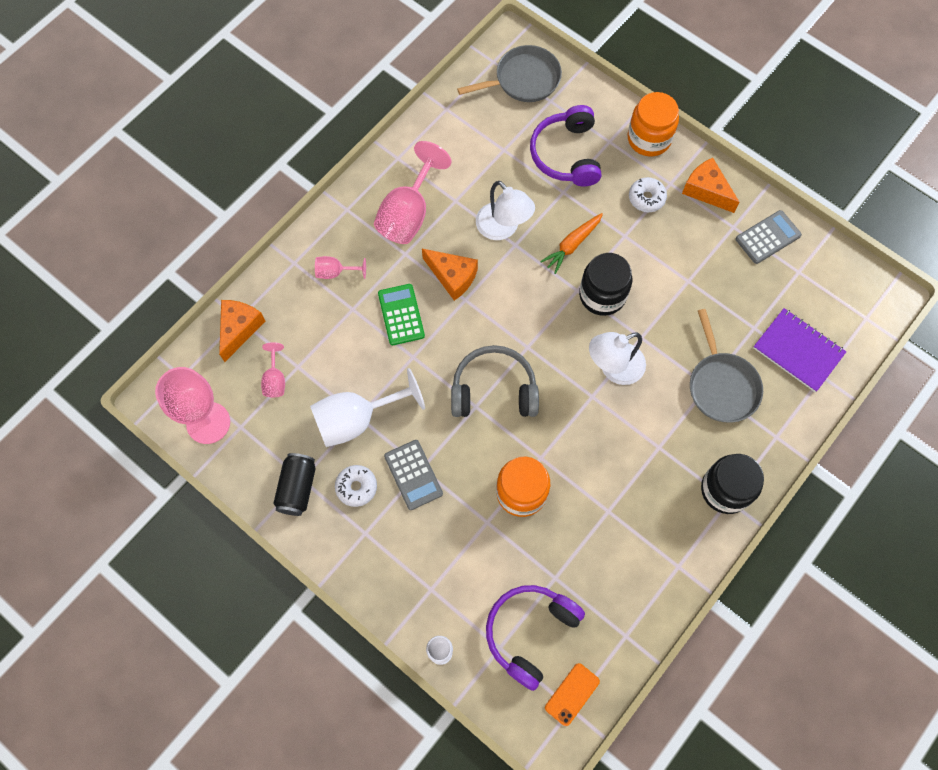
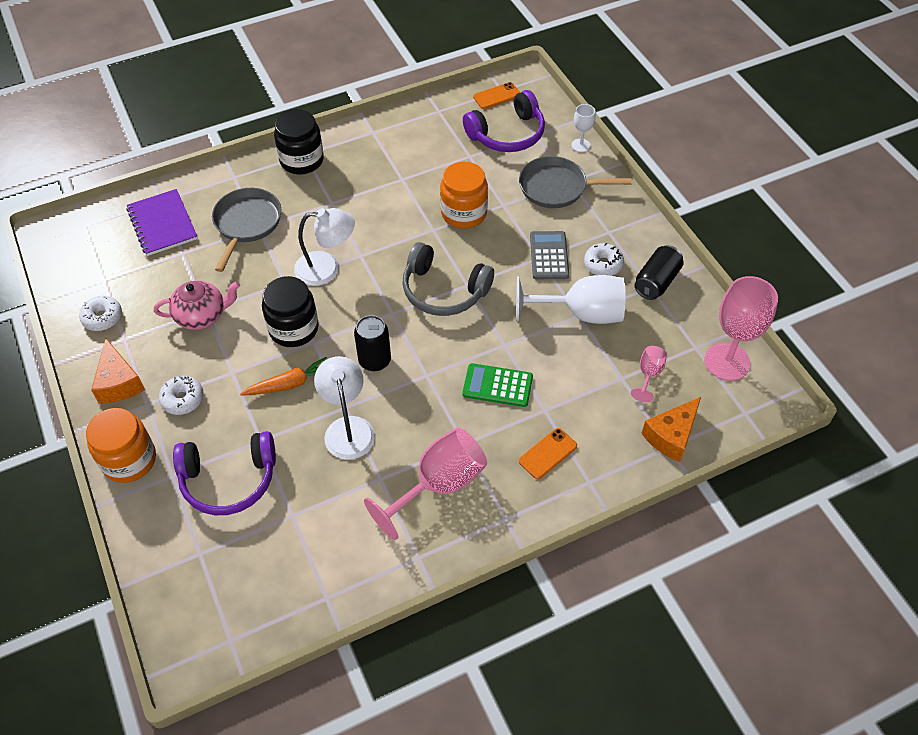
camera: 155 degrees left, 15 degrees down
pink goblet [315,256,366,279] -> orange phone [519,428,577,479]
green calculator [378,284,425,345] -> green calculator turned 90 degrees clockwise [462,363,533,407]
orange cheese [422,249,478,301] -> none
grey pan [457,45,562,102] -> grey pan moved to [519,156,632,208]
purple headphones [530,105,601,187] -> purple headphones turned 60 degrees clockwise [173,431,276,515]
grey calculator [736,210,802,264] -> white donut [79,296,122,331]
none -> pink teapot [154,280,240,330]
none -> black can [354,315,391,371]

